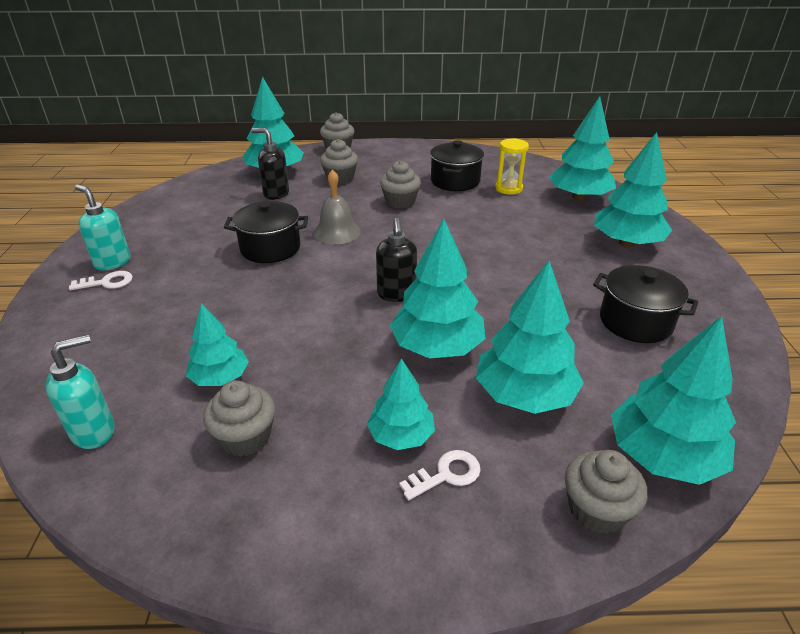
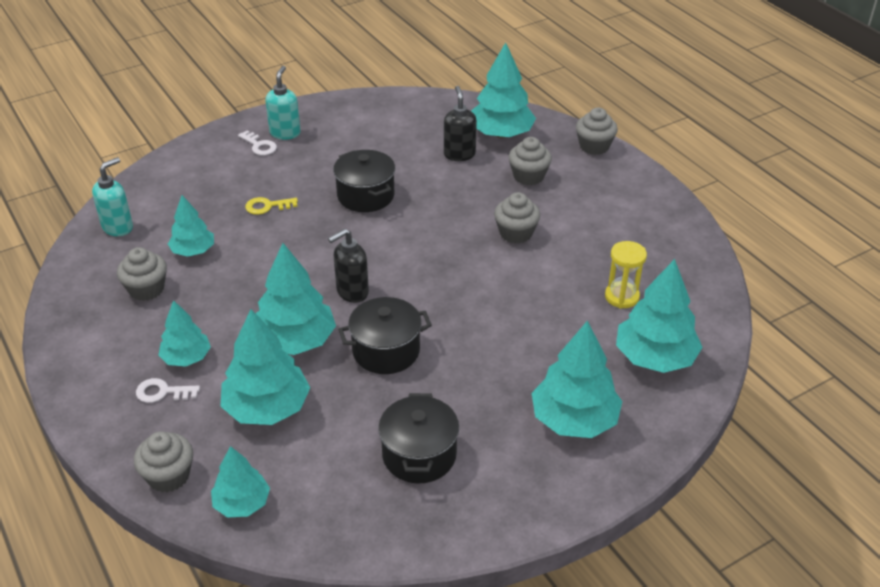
camera: 60 degrees right, 5 degrees up
turquoise soap dispenser [45,335,115,449] -> turquoise soap dispenser turned 75 degrees counterclockwise [92,157,133,236]
grey bell [313,169,361,244] -> none
white key [399,450,481,500] -> white key turned 150 degrees clockwise [136,378,200,403]
black pot [430,140,484,191] -> black pot moved to [338,297,432,374]
turquoise tree [611,316,736,485] -> turquoise tree [211,446,270,517], size x0.61
none -> yellow key [245,197,298,215]

